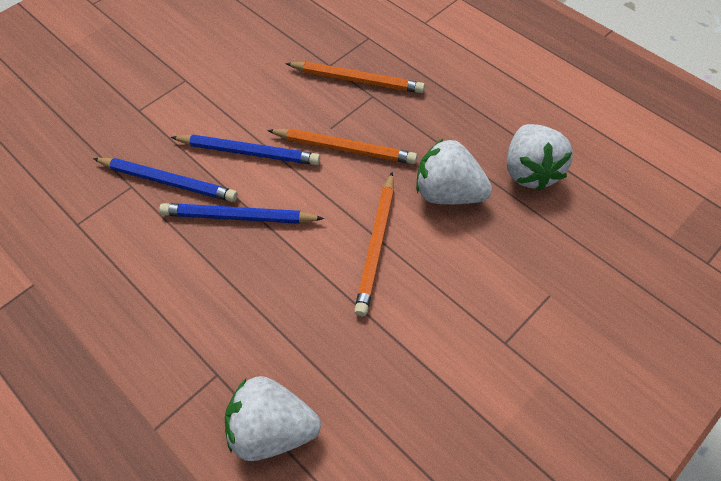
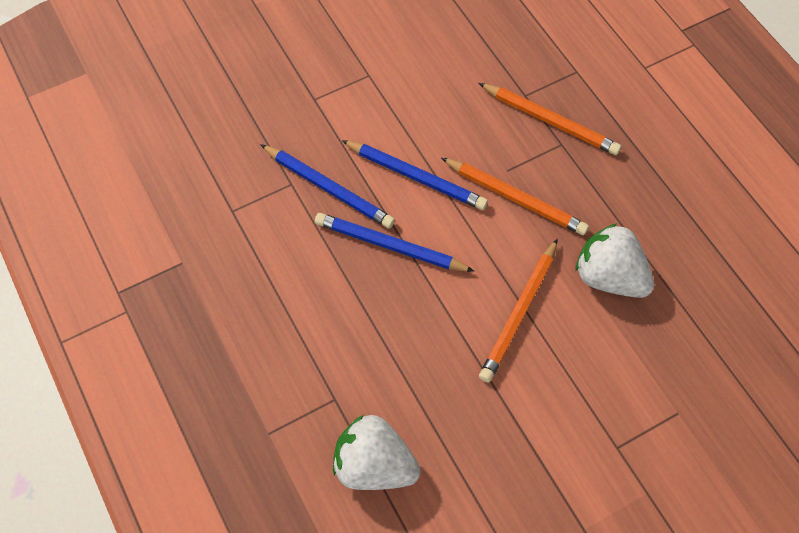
camera: 15 degrees right, 5 degrees up
white strawberry [507,124,573,191] -> none

